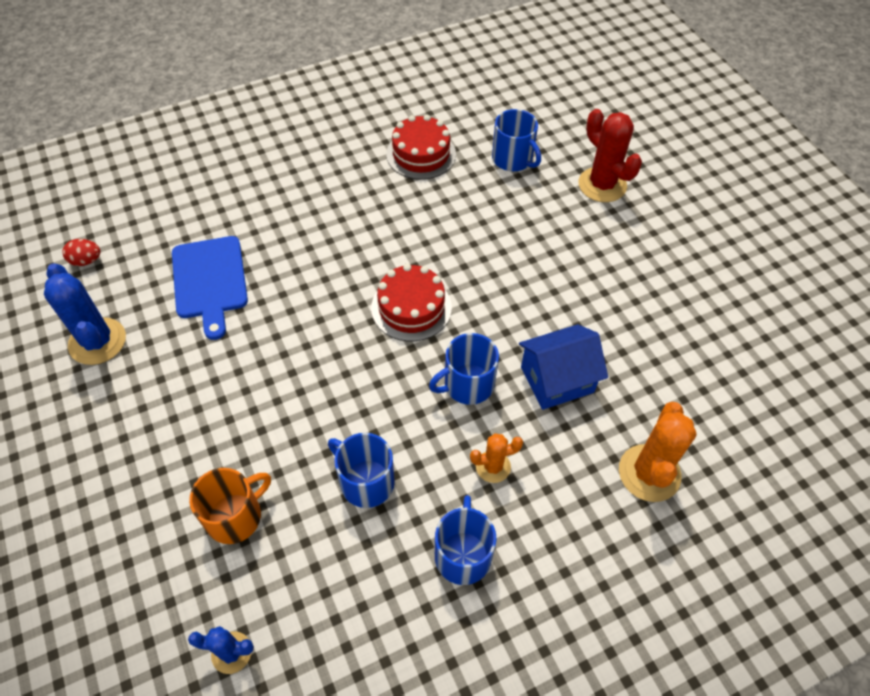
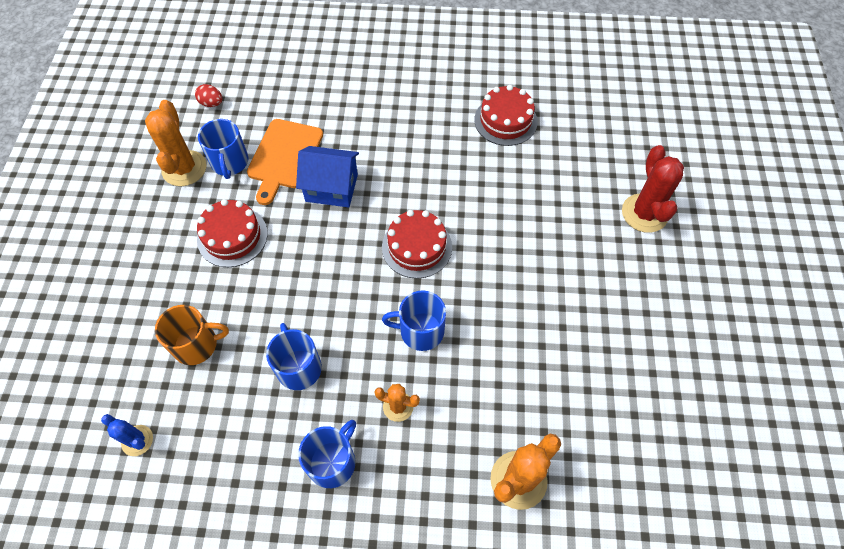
camera: 30 degrees right, 5 degrees up
blue cactus [44,263,126,365] -> orange cactus [145,100,206,186]
blue cutting board [172,236,248,340] -> orange cutting board [247,119,323,205]
blue mug [492,109,541,171] -> blue mug moved to [198,119,249,179]
blue house [519,324,608,410] -> blue house moved to [296,146,359,208]
none -> red cake [197,199,268,267]

